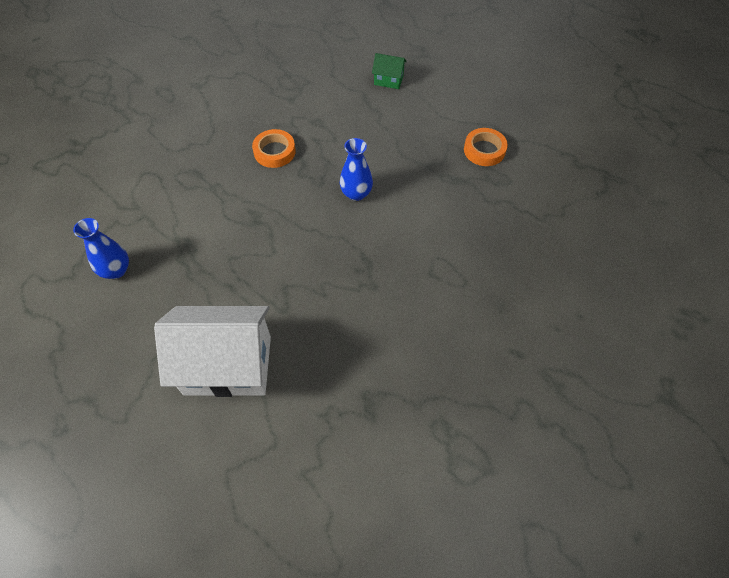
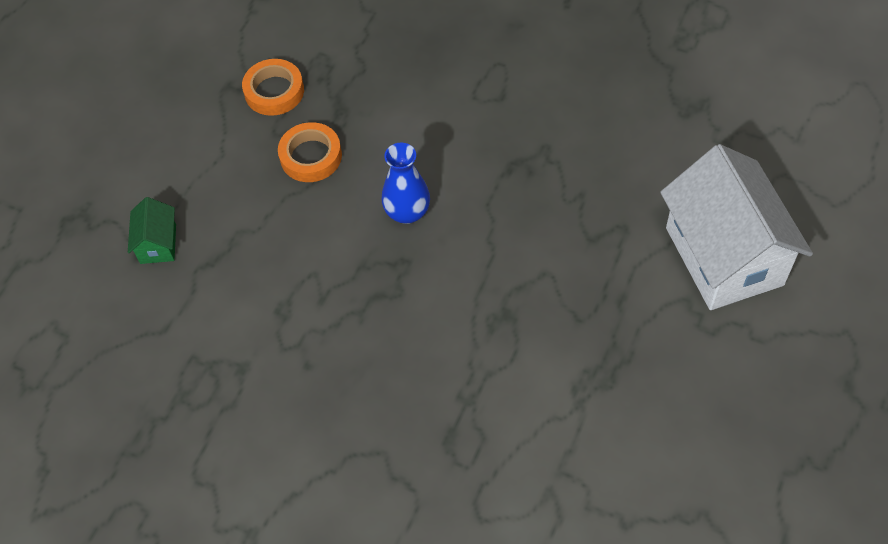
camera: 105 degrees left, 0 degrees up
blue vase [73,218,129,279] -> none
orange tape [252,129,296,168] -> orange tape moved to [278,122,342,182]

